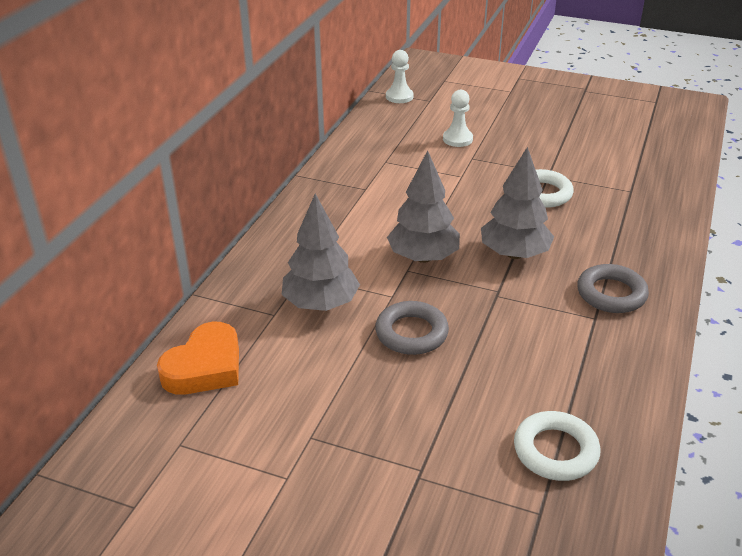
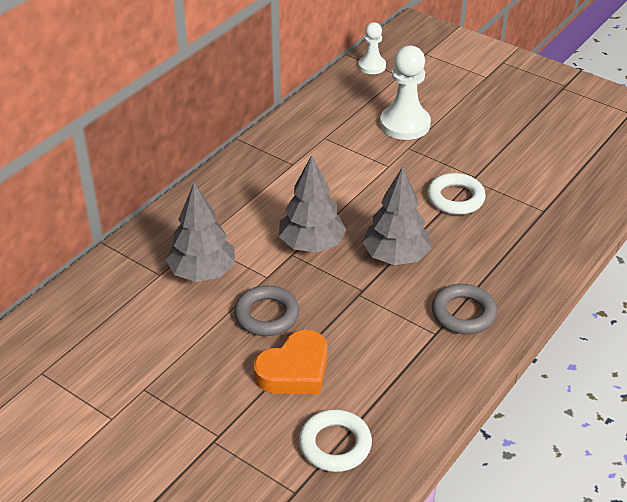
camera: 15 degrees right, 5 degrees up
orange heart [157,322,239,395] -> orange heart moved to [254,329,328,394]
white pawn [443,90,473,147] -> white pawn [380,46,431,140], size x1.70

